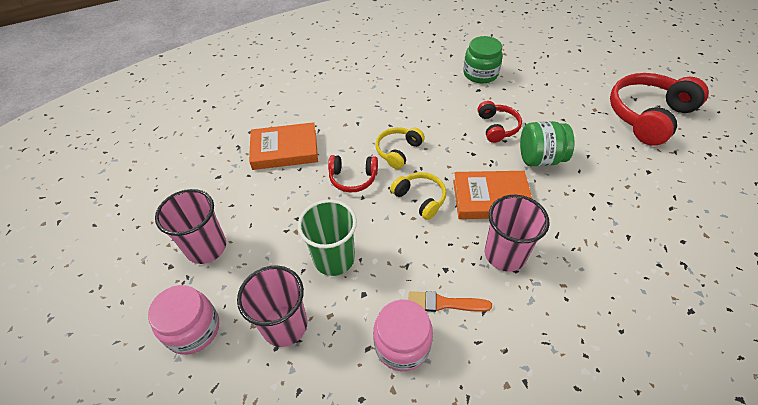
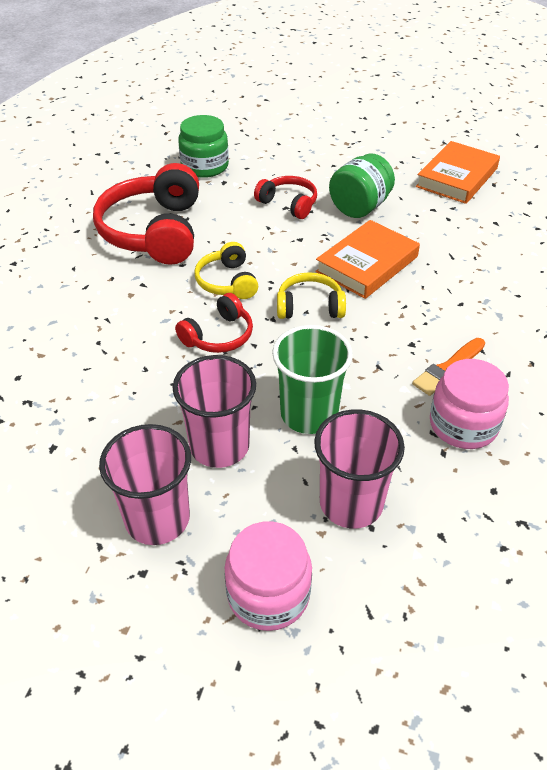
camera: 50 degrees left, 5 degrees down
orange book [249,122,318,170] -> orange book moved to [416,141,500,204]
pink cup [485,195,549,272] -> pink cup moved to [173,355,256,468]
red headphones [610,73,709,146] -> red headphones moved to [93,163,199,265]

